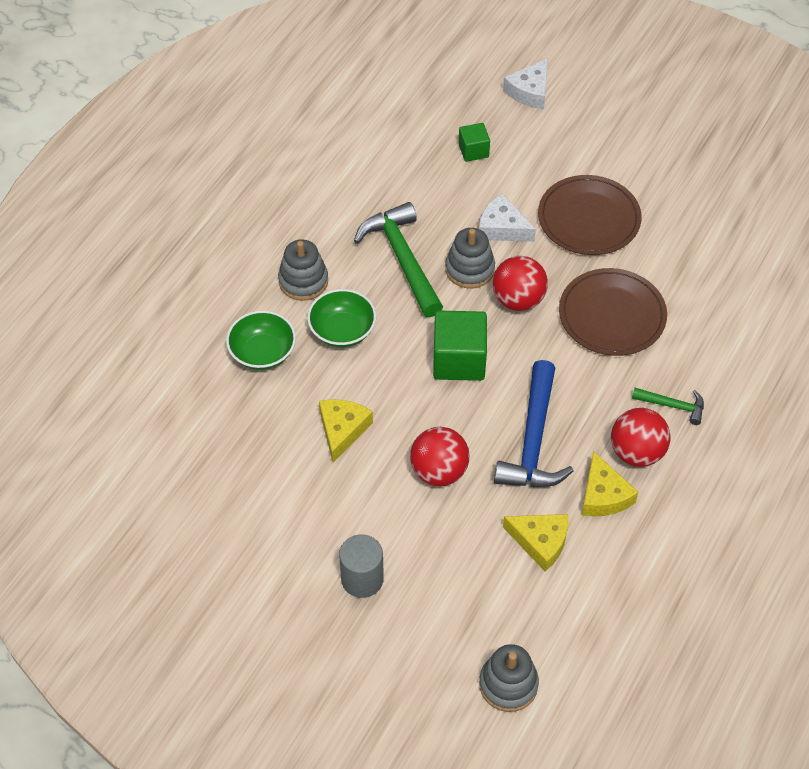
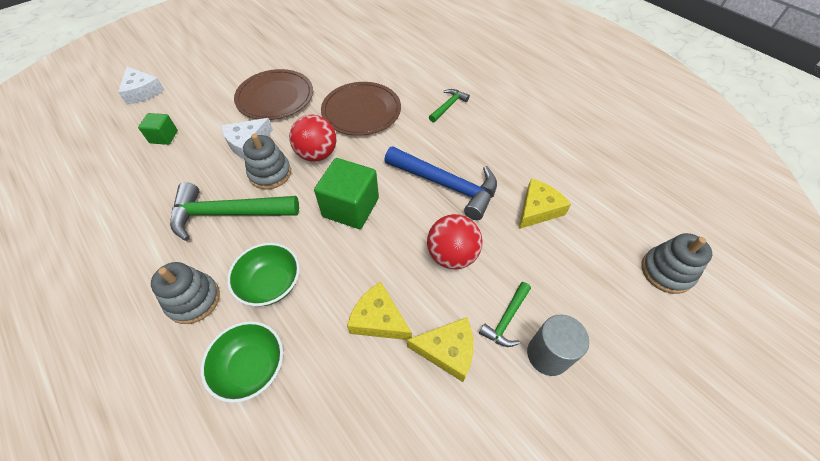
camera: 70 degrees left, 0 degrees up
yellow cheese [582,451,638,517] -> yellow cheese moved to [407,317,473,382]
red ball [611,408,670,467] -> none
none -> green hammer [479,282,531,347]

